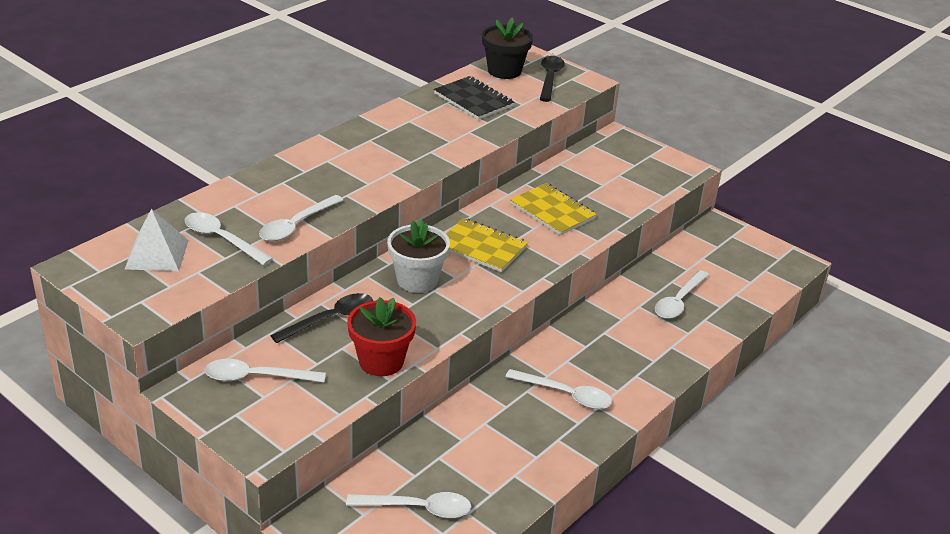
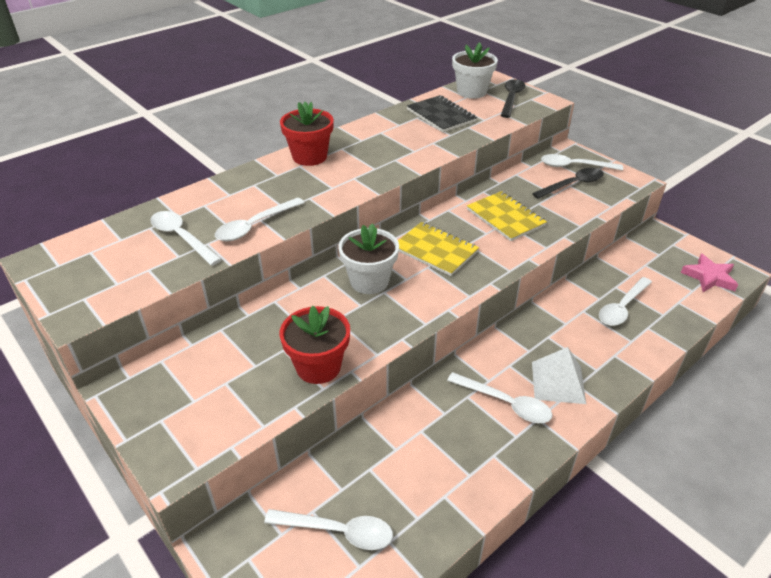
camera: 10 degrees right, 5 degrees up
white pyramid [125,209,189,271] -> white pyramid moved to [532,347,586,404]
white spoon [205,359,326,383] -> white spoon moved to [541,154,623,171]
black spoon [270,293,373,343] -> black spoon moved to [532,168,604,199]
black flower pot [482,17,533,79] -> white flower pot [452,42,498,99]
none -> red flower pot [280,102,334,166]
none -> pink star [681,254,738,292]

